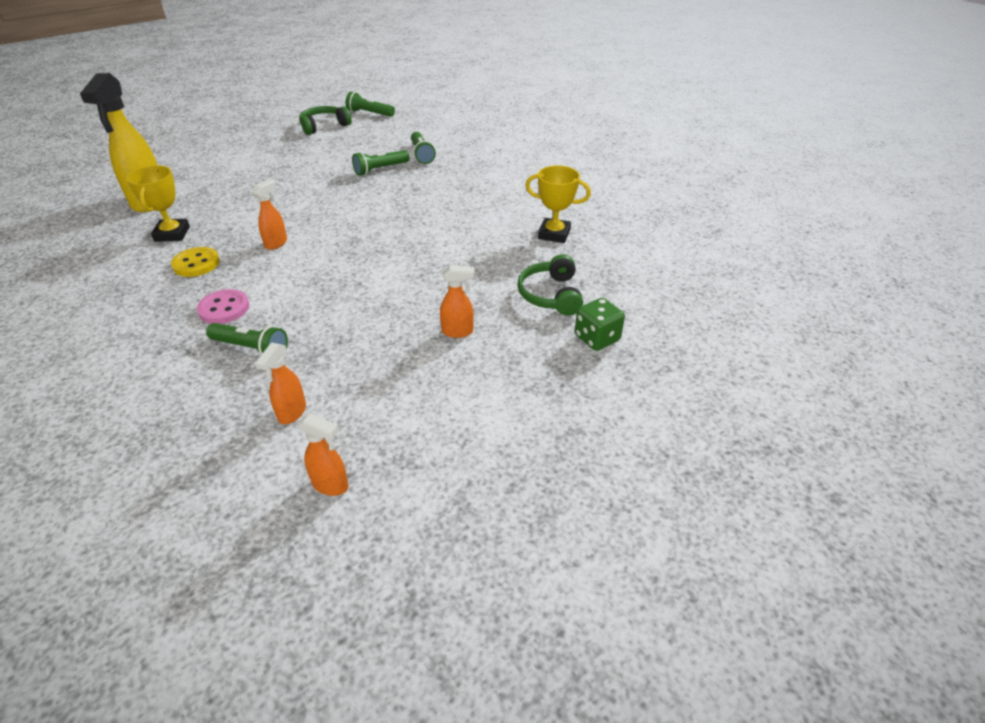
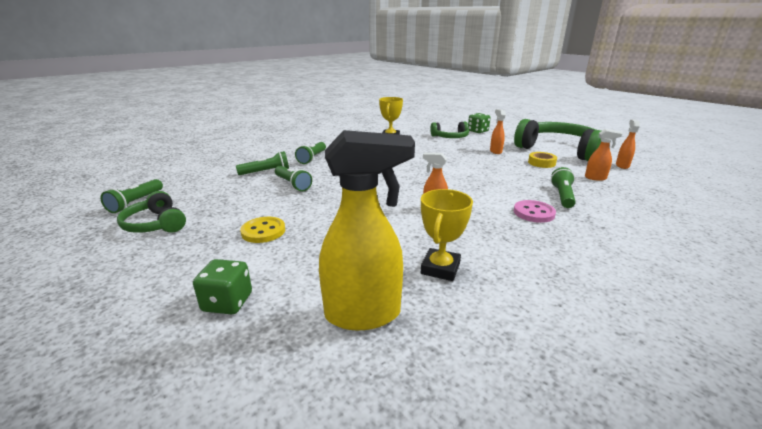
camera: 95 degrees left, 15 degrees down
yellow trophy [126,165,190,242] -> yellow trophy turned 60 degrees counterclockwise [421,189,473,281]
yellow button [171,247,220,277] -> yellow button moved to [240,217,285,243]
none -> green dice [193,259,252,314]
none -> green flashlight [295,142,326,164]
none -> green headphones [514,119,601,161]
none -> yellow tape [528,152,557,168]

